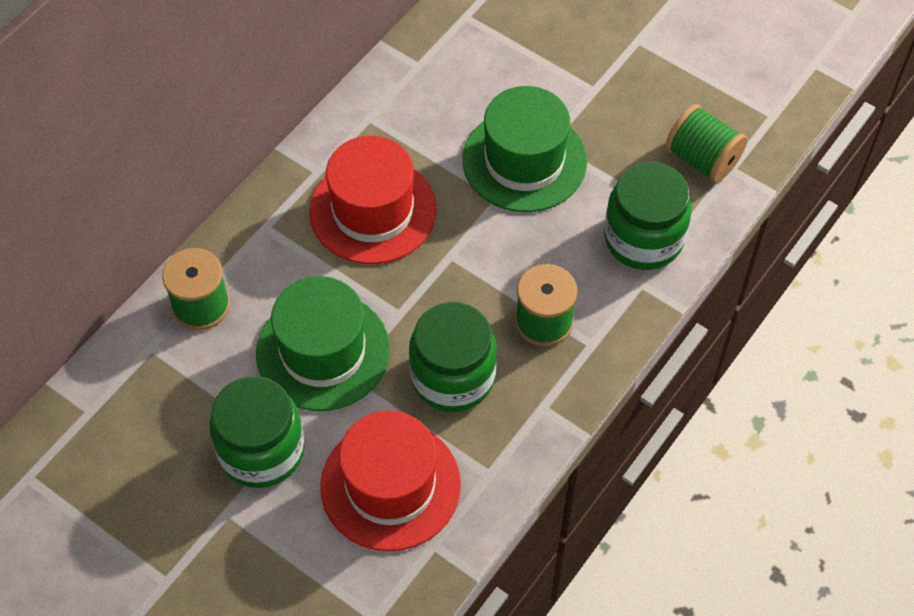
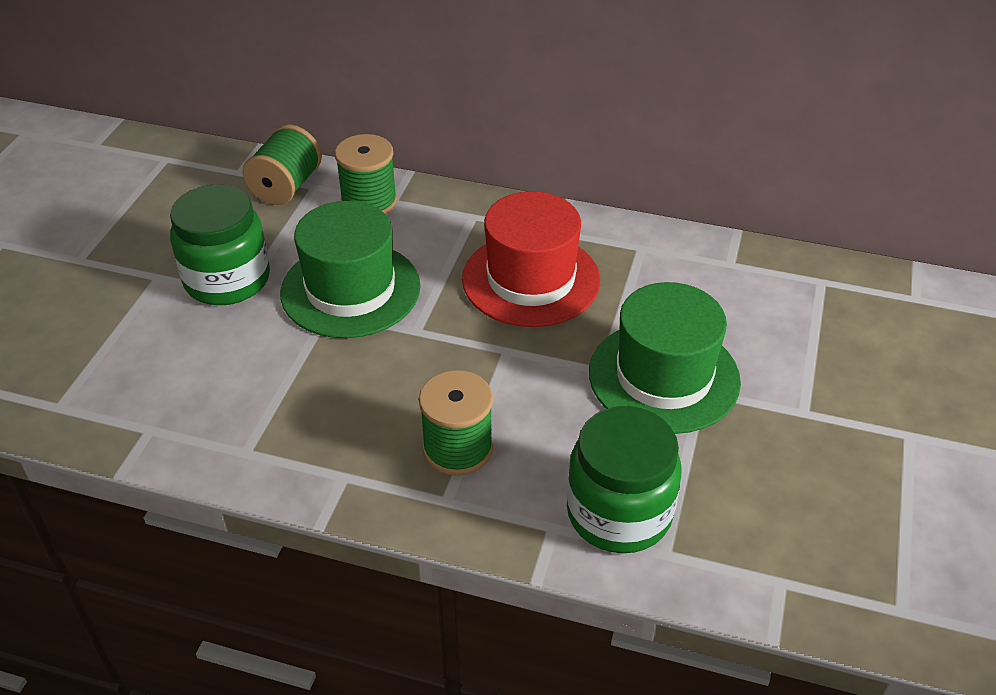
camera: 70 degrees right, 15 degrees down
red hat [320,410,461,551] -> none
green jar [409,302,497,412] -> none
green spool [665,104,747,183] -> green spool moved to [242,124,322,205]

